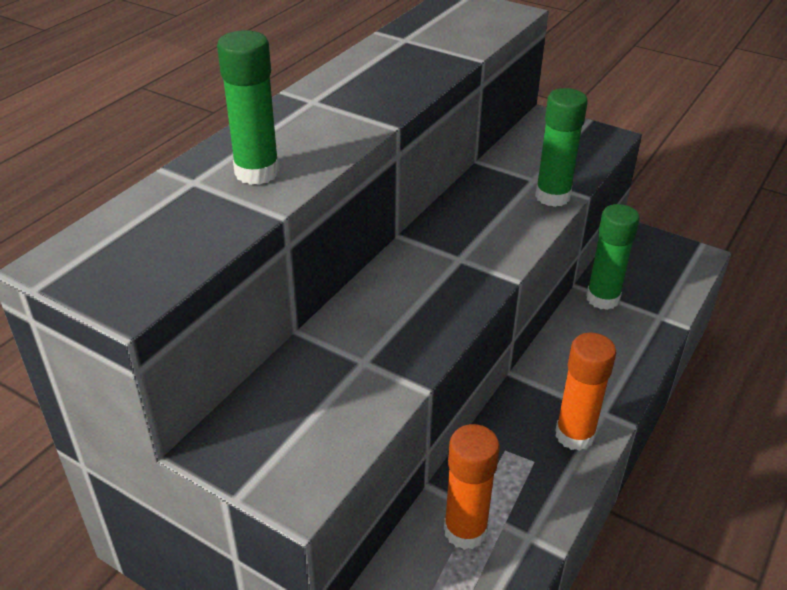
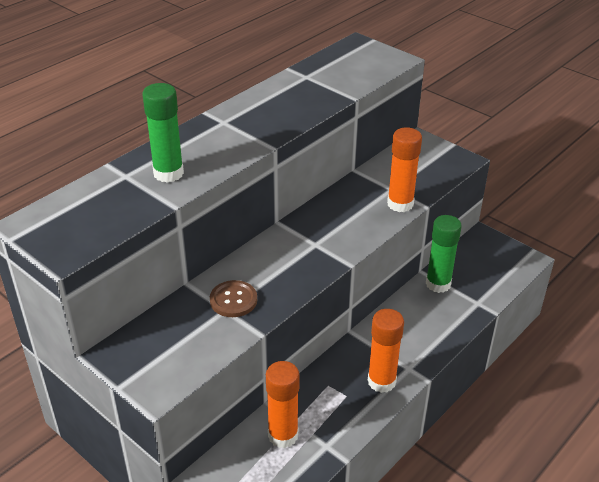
camera: 10 degrees right, 0 degrees up
green glue stick [535,88,588,207] -> orange glue stick [387,127,422,212]
none -> brown button [210,280,257,317]

